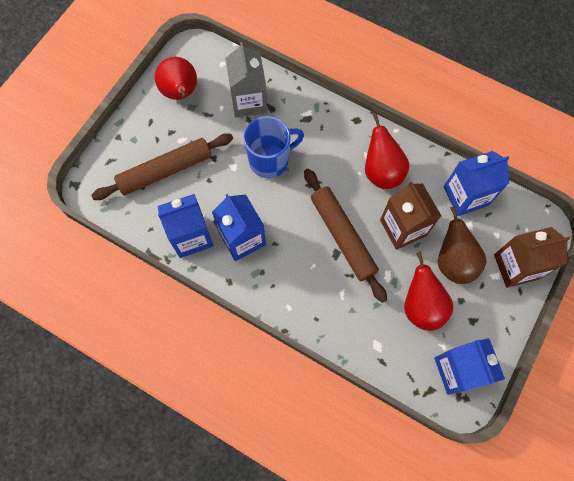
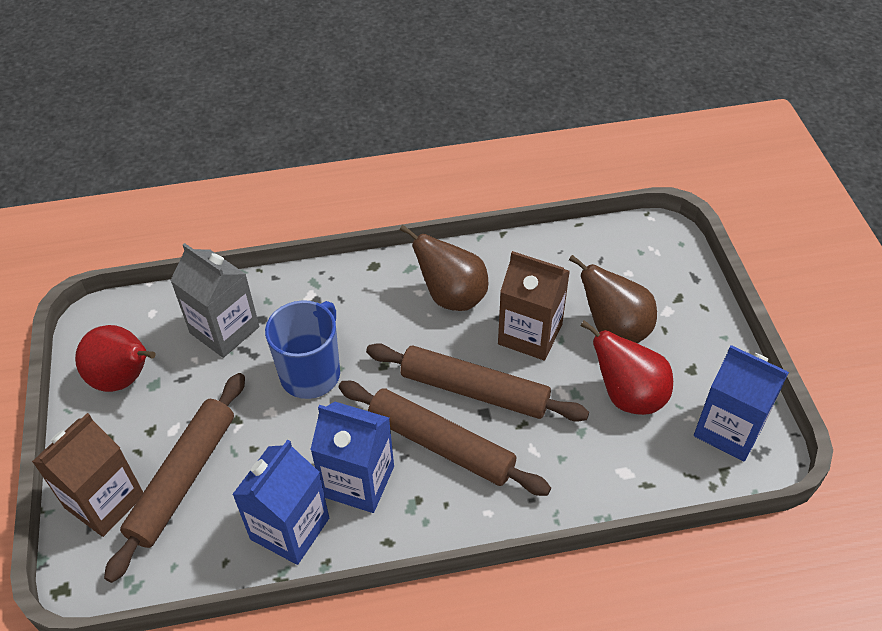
camera: 40 degrees left, 20 degrees down
red pear [365,113,410,189] -> brown pear [400,225,488,311]
blue carton [444,151,509,216] -> none
brown carton [494,227,571,288] -> brown carton moved to [32,413,143,537]
none -> brown rolling pin [339,381,551,496]

